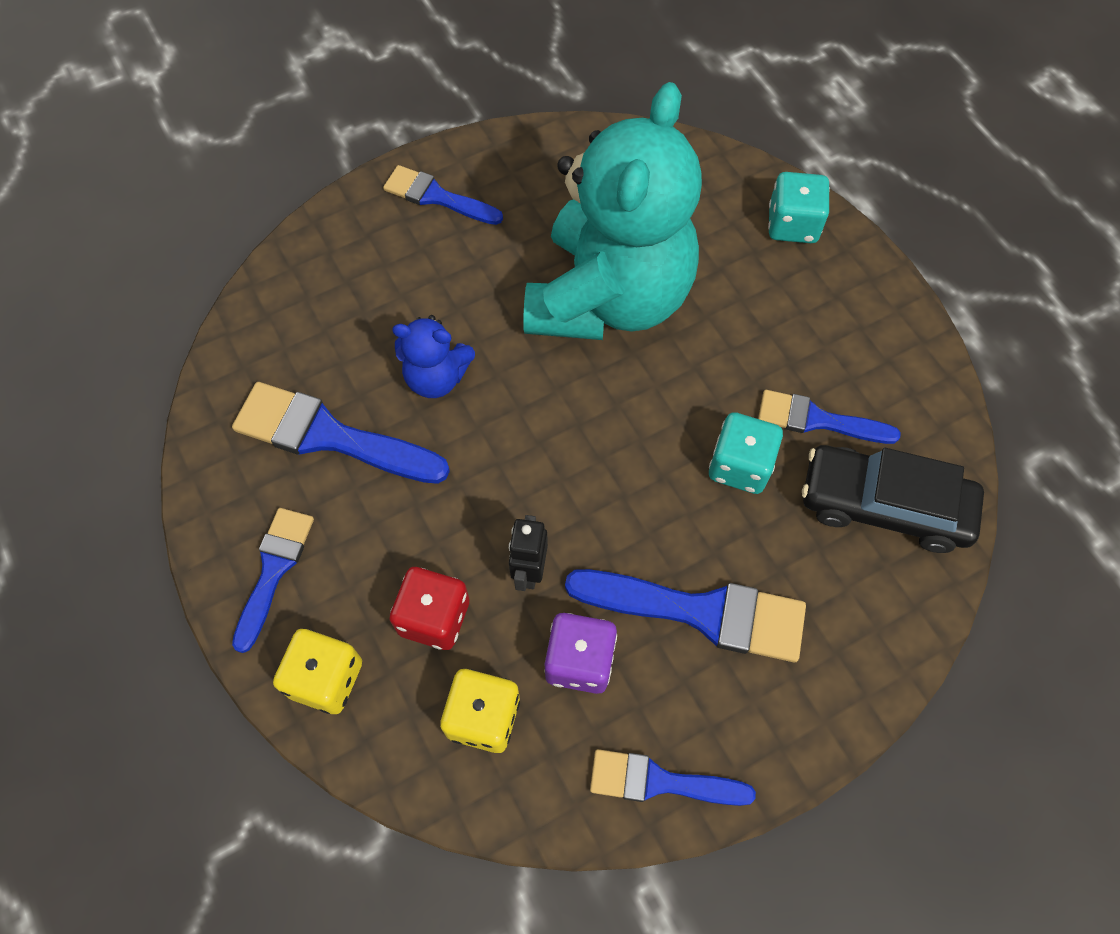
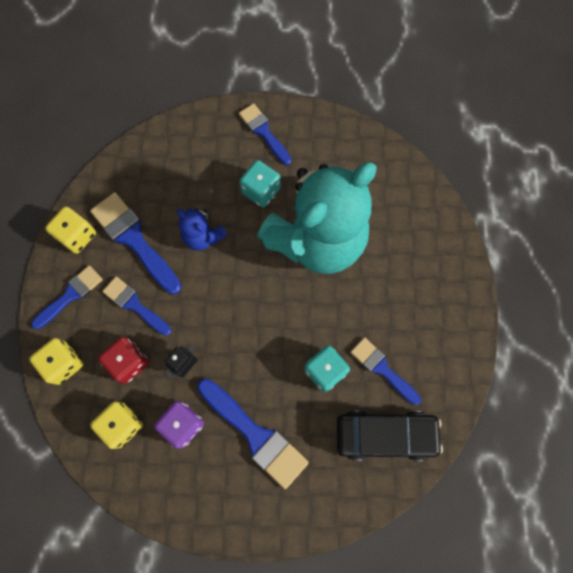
camera: 30 degrees right, 10 degrees up
blue brush [590,749,756,806] -> blue brush moved to [102,276,171,336]
turquoise dice [768,172,830,243] -> turquoise dice moved to [239,160,281,207]
black car [802,445,984,553] -> black car turned 135 degrees clockwise [337,411,443,461]
none -> yellow dice [45,207,96,254]

